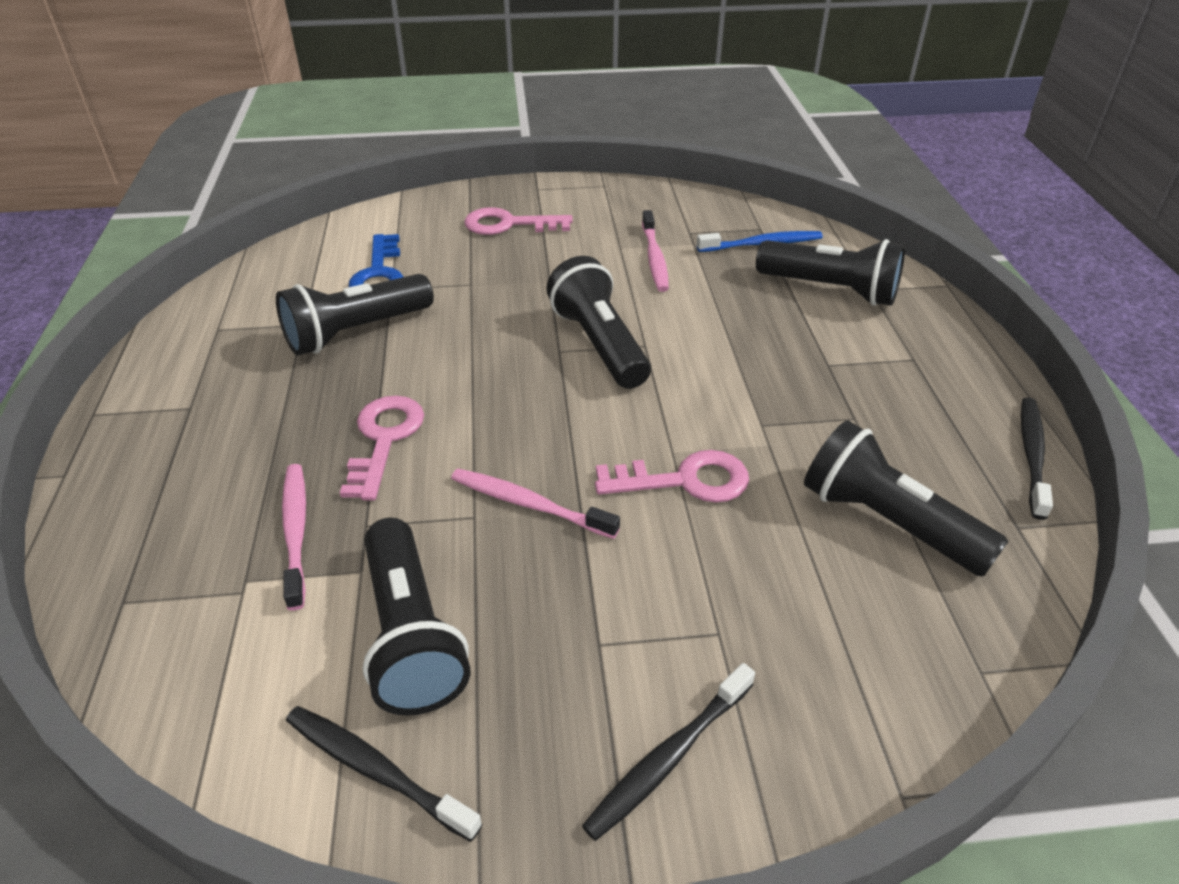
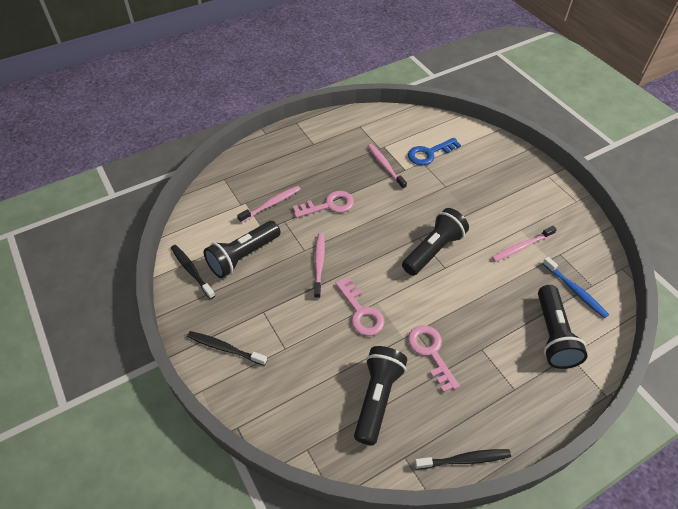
camera: 65 degrees right, 10 degrees up
black flashlight [276,274,434,356] -> pink toothbrush [368,144,407,190]
black toothbrush [286,706,482,842] -> black toothbrush turned 45 degrees counterclockwise [171,245,215,299]
pink key [464,207,573,235] -> pink key moved to [408,325,460,393]

